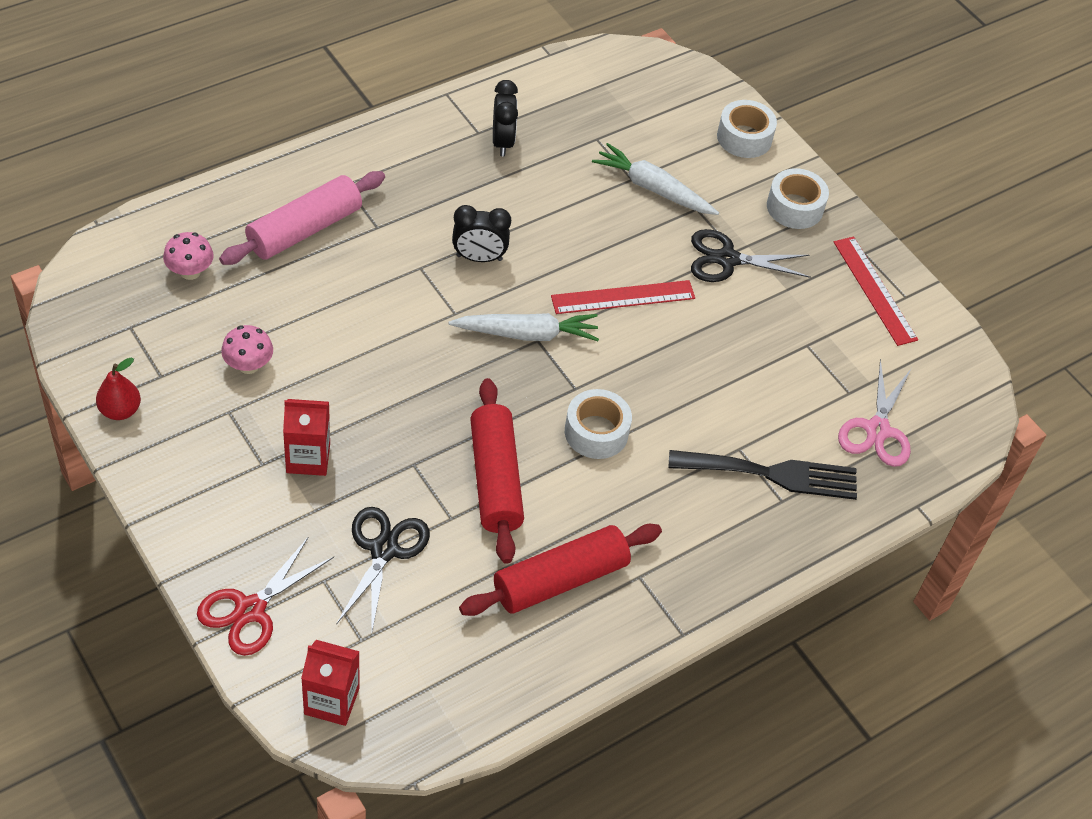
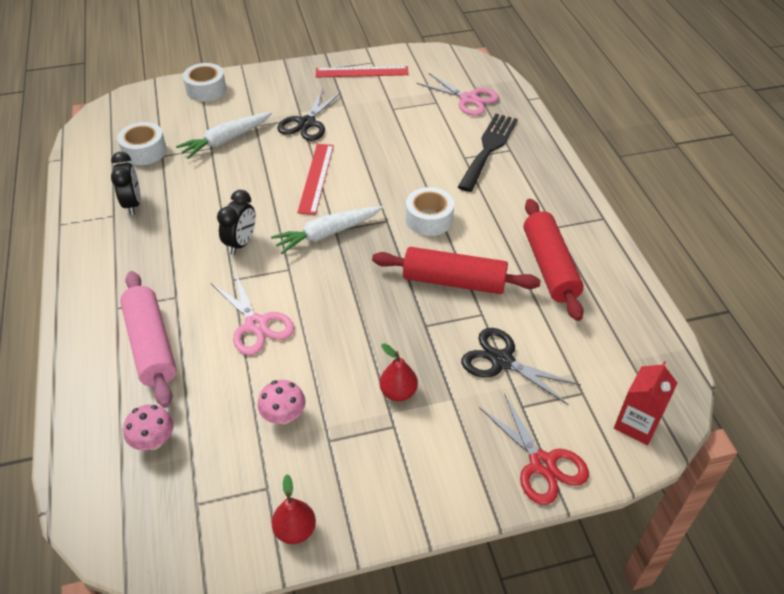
camera: 65 degrees left, 5 degrees down
red carton [283,399,330,476] -> red pear [380,343,418,401]
white carrot [448,313,599,341] -> white carrot turned 135 degrees counterclockwise [271,206,383,254]
black clock [493,80,518,156] -> black clock turned 60 degrees clockwise [111,152,141,215]
white tape [767,168,829,229] -> white tape moved to [117,122,167,165]
none -> pink scissors [211,273,295,355]

